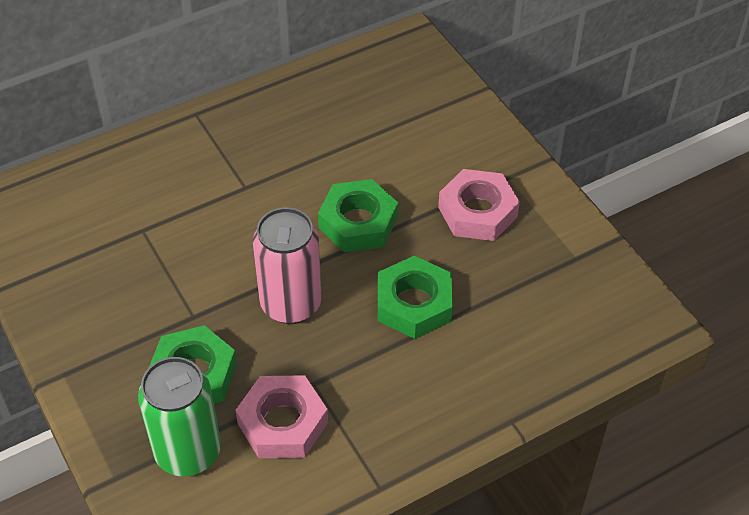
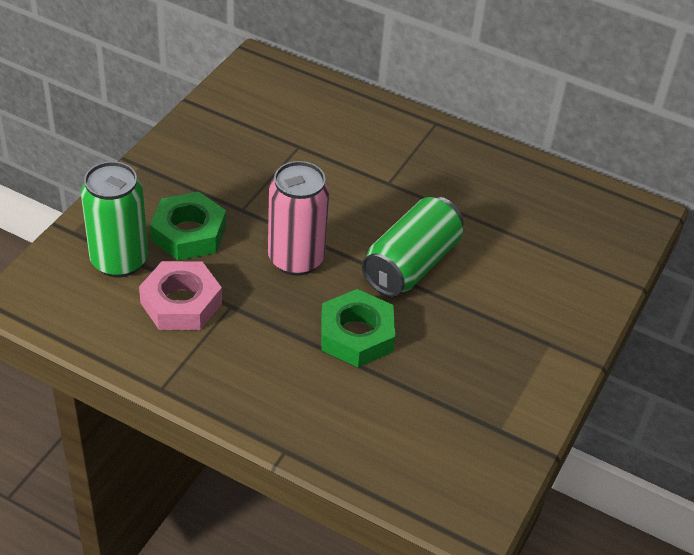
camera: 55 degrees right, 5 degrees down
green nut [318,179,398,252] -> green can [362,197,463,297]
pink nut [438,169,520,241] -> none

